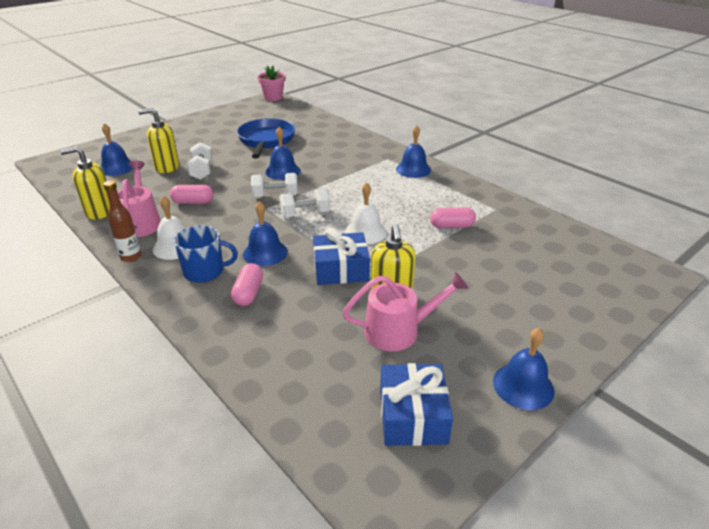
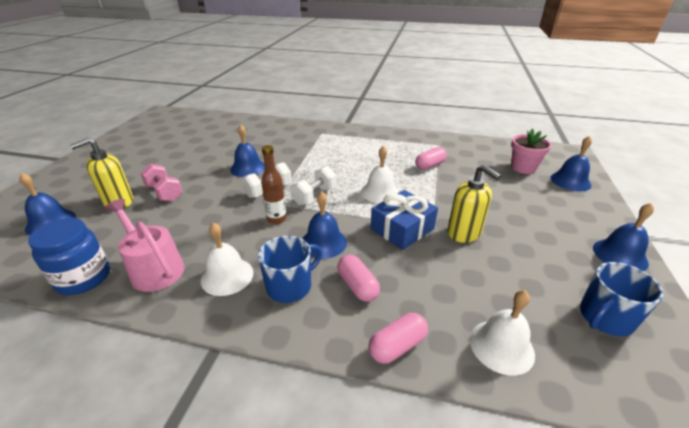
camera: 35 degrees left, 0 degrees up
yellow soap dispenser [60,147,110,220] -> blue jar [28,218,110,295]
brown bottle [103,180,142,262] -> brown bottle moved to [261,145,286,224]
pink capsule [170,185,214,204] -> pink capsule moved to [369,313,428,364]
white dumbbell [187,142,213,180] -> pink dumbbell [140,164,183,202]
blue pan [237,118,295,159] -> none
pink flower pot [258,66,285,101] -> pink flower pot moved to [511,128,552,174]
pink watering can [342,272,468,351] -> none
blue gift [380,363,453,446] -> blue mug [580,262,663,336]
blue bell [396,125,431,178] -> blue bell moved to [551,136,592,191]
none -> white bell [470,290,535,376]

